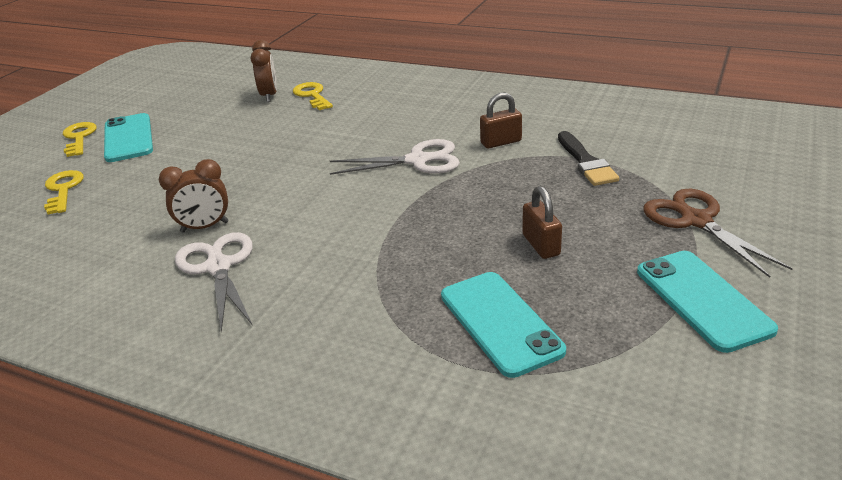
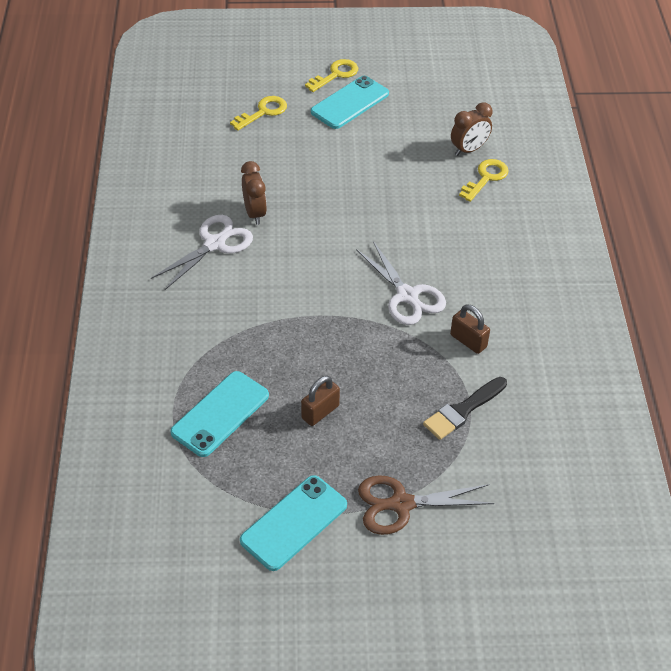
camera: 60 degrees right, 15 degrees up
brown clock [159,159,229,233] -> brown clock turned 150 degrees counterclockwise [241,161,267,225]
brown scissors [643,189,793,278] -> brown scissors turned 135 degrees counterclockwise [358,475,494,535]

